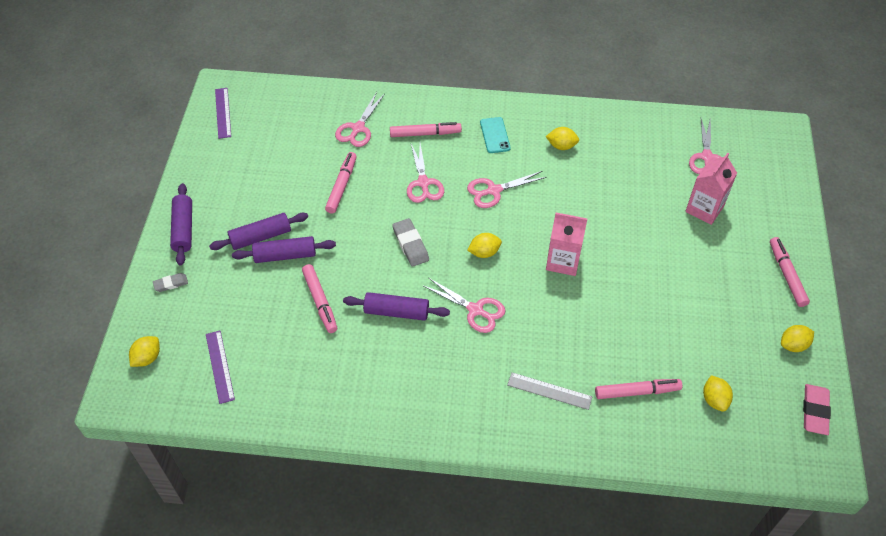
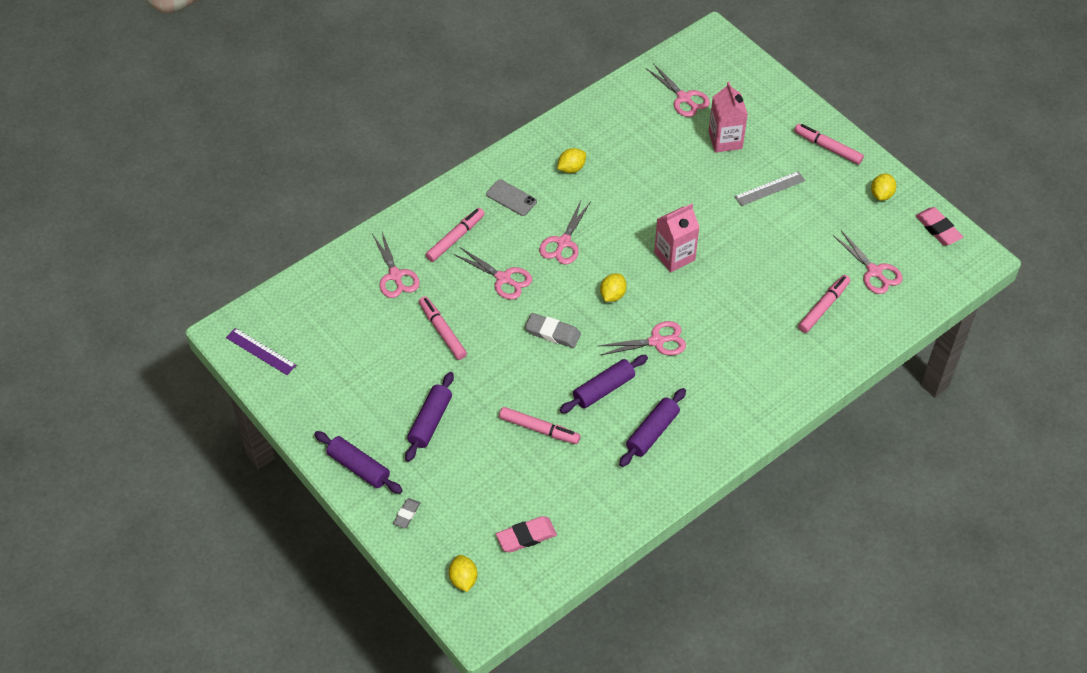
camera: 45 degrees left, 0 degrees up
purple ruler [206,331,235,404] -> pink eraser [496,516,557,553]
purple rolling pin [232,236,336,263] -> purple rolling pin moved to [619,388,686,467]
turquoise phone [480,117,511,153] -> grey phone [486,180,537,216]
grey ruler [507,372,592,410] -> grey ruler moved to [734,171,805,206]
yellow lemon [703,375,733,412] -> pink scissors [833,230,903,294]

